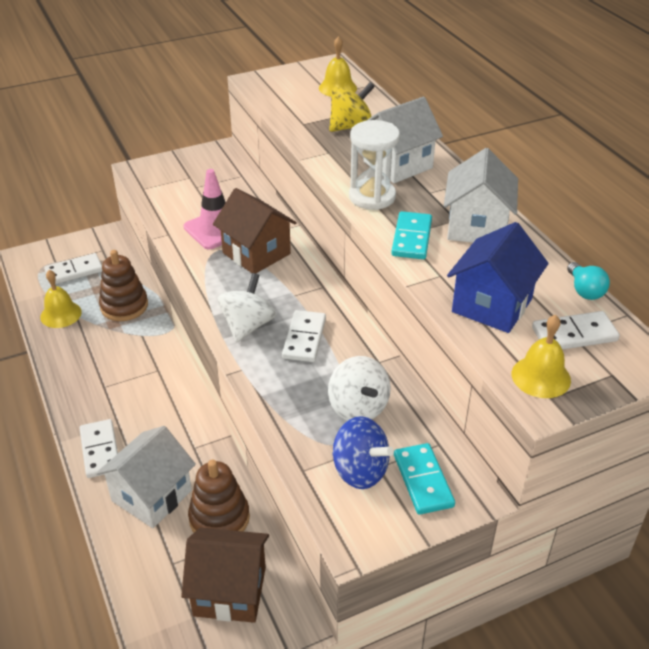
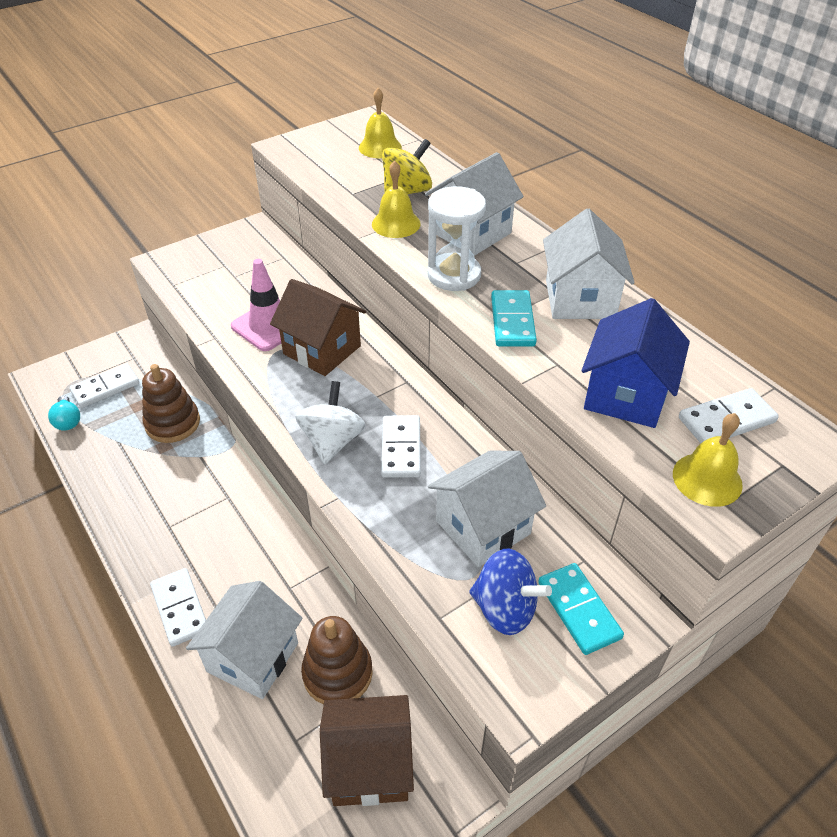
camera: 10 degrees left, 5 degrees up
yellow bell [40,270,82,328] -> yellow bell moved to [372,161,421,238]
white spinning top [328,356,391,421] -> white house [428,451,546,567]
turquoise light bulb [567,262,610,300] -> turquoise light bulb moved to [48,395,80,431]

